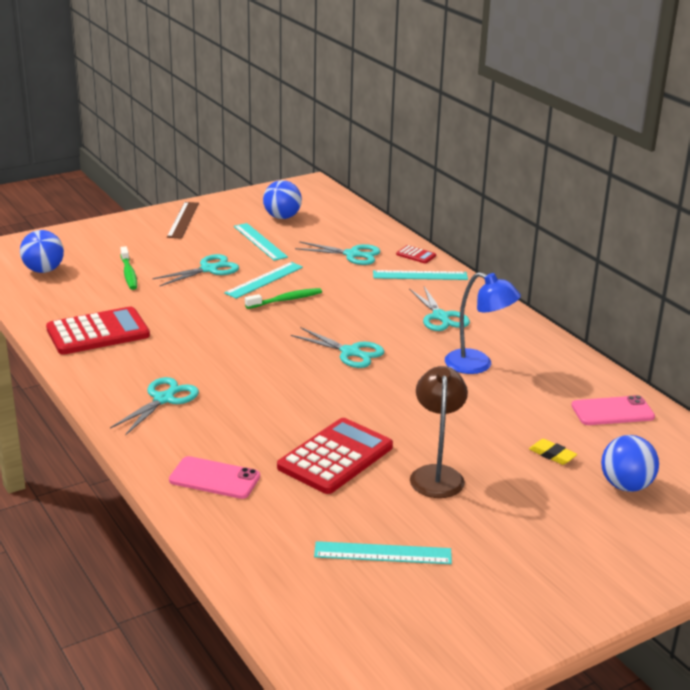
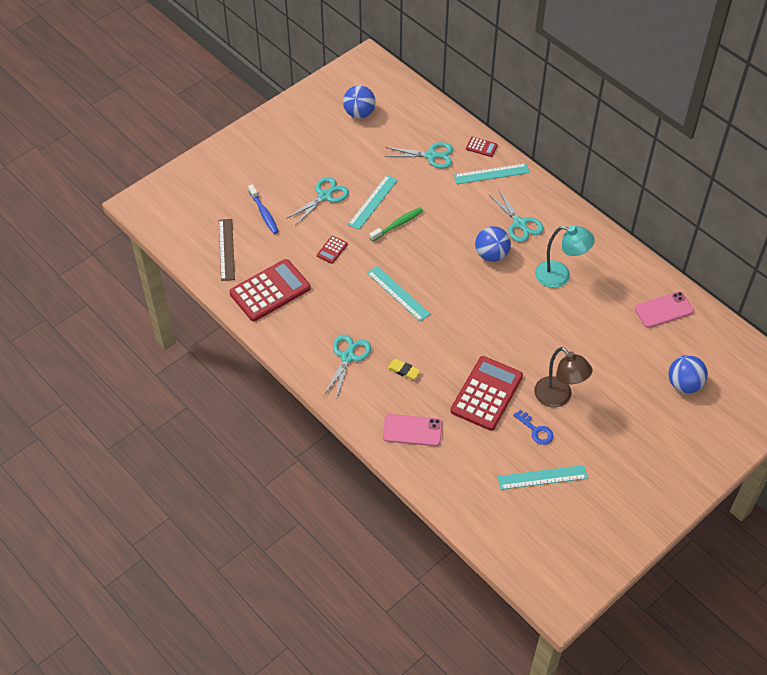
camera: 10 degrees left, 25 degrees up
blue ball [20,230,64,273] -> blue ball moved to [475,226,511,262]
green toothbrush [120,246,137,290] -> blue toothbrush [248,184,279,234]
brown ruler [167,202,199,239] -> brown ruler moved to [219,219,235,281]
turquoise ruler [234,223,288,261] -> turquoise ruler moved to [367,266,430,322]
turquoise scissors [291,327,384,368] -> none
brown lamp [410,366,468,498] -> brown lamp turned 150 degrees clockwise [534,347,592,408]
blue lamp [445,272,521,374] -> turquoise lamp [535,225,595,288]
yellow eraser [529,439,577,465] -> yellow eraser moved to [387,359,420,380]
none -> red calculator [317,236,348,264]
none -> blue key [513,410,554,445]

